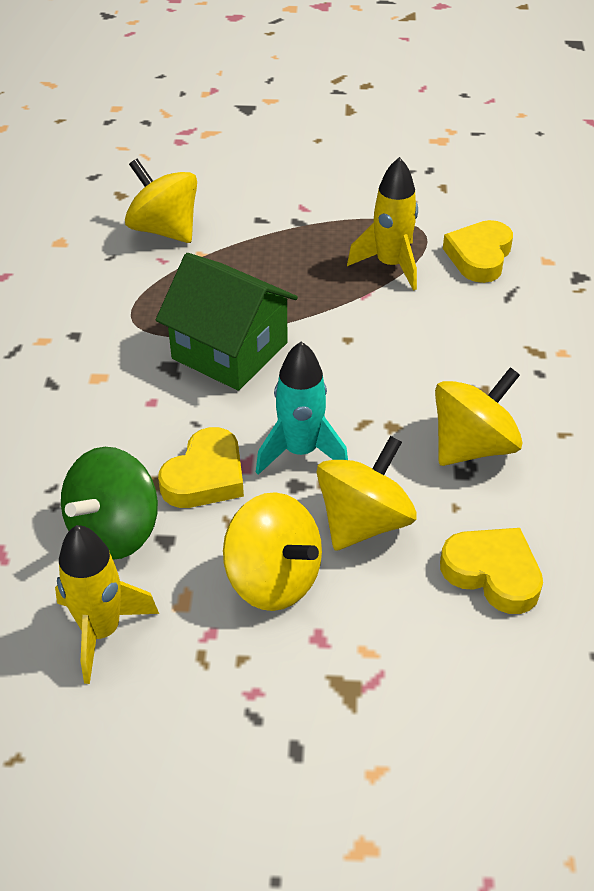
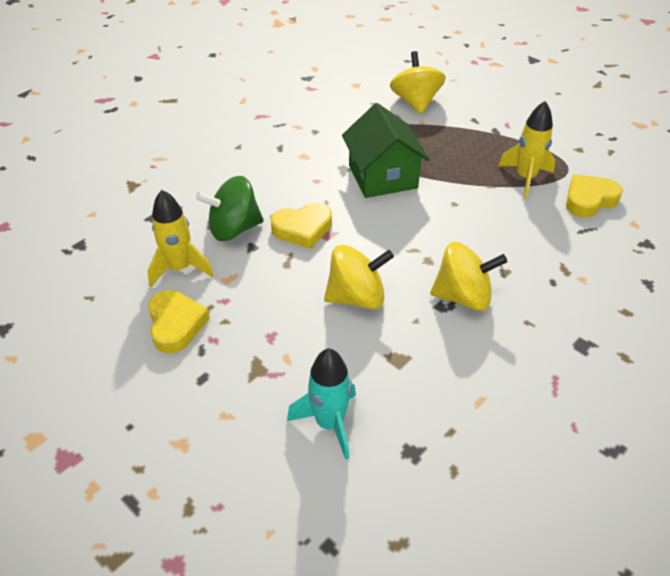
camera: 40 degrees right, 0 degrees up
yellow spinning top [223,492,322,611] -> none
turquoise rocket [256,342,348,475] -> turquoise rocket moved to [287,348,356,460]
yellow heart [440,528,543,614] -> yellow heart moved to [148,290,210,353]

